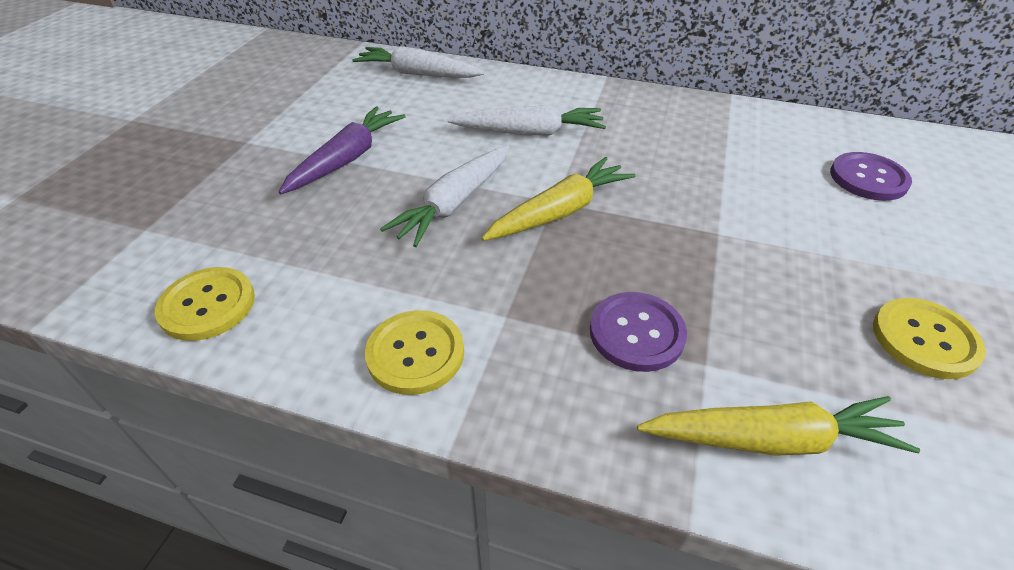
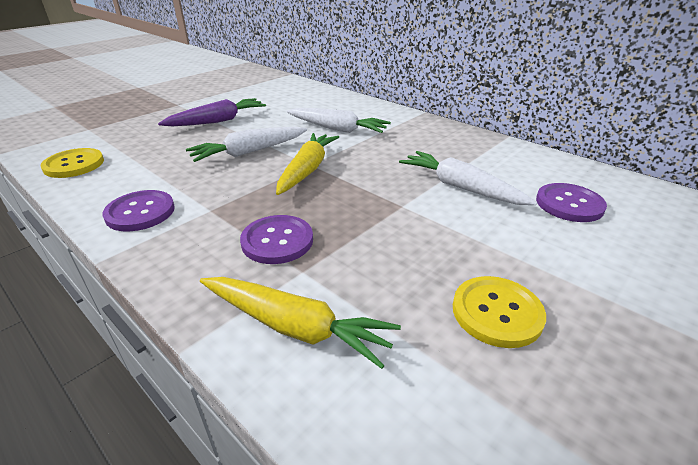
camera: 25 degrees right, 10 degrees down
white carrot [352,46,485,78] -> white carrot moved to [399,151,537,205]
yellow button [365,310,464,395] -> purple button [102,190,175,231]
yellow carrot [482,157,635,241] -> yellow carrot turned 60 degrees counterclockwise [276,133,339,195]

